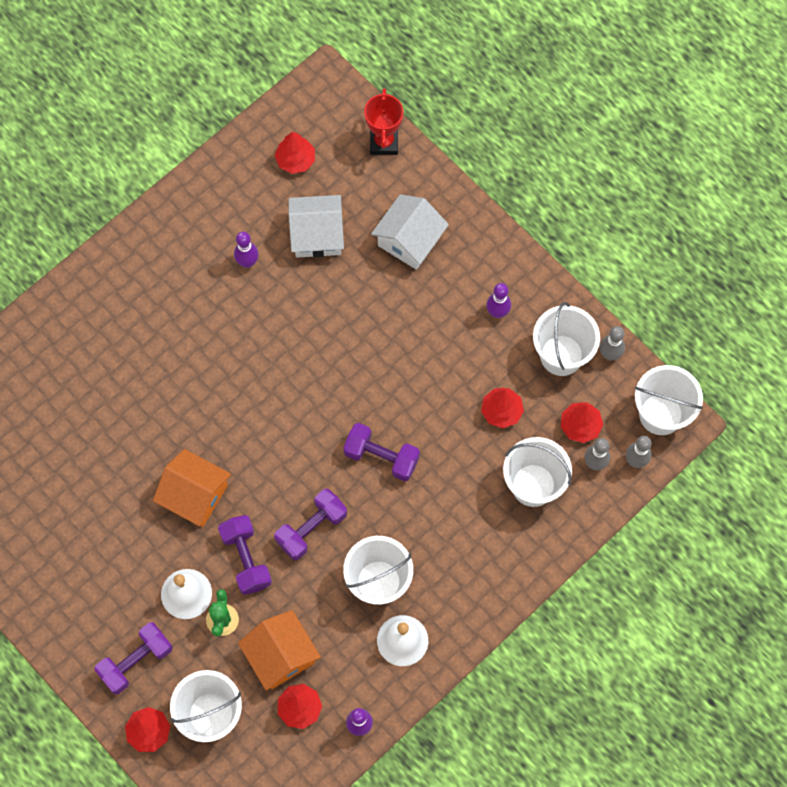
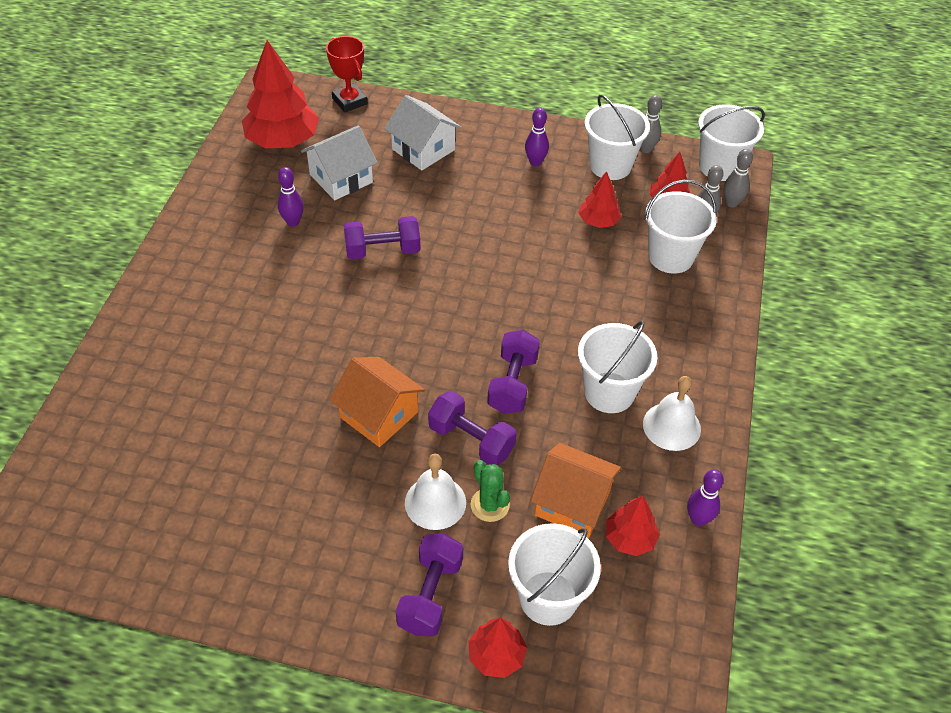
camera: 35 degrees left, 20 degrees down
orange house [153,449,231,527] -> orange house turned 45 degrees clockwise [329,357,425,447]
red tree [275,132,315,174] -> red tree [242,40,319,148], size x1.89
purple dumbbell [343,423,420,481] -> purple dumbbell moved to [344,216,421,260]
white house [371,194,449,270] -> white house turned 45 degrees counterclockwise [385,95,461,170]

